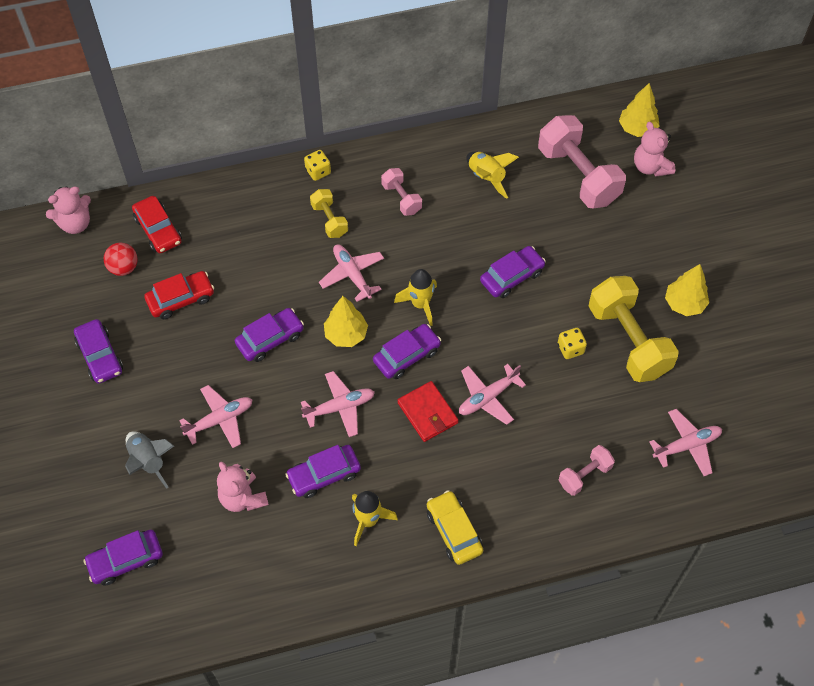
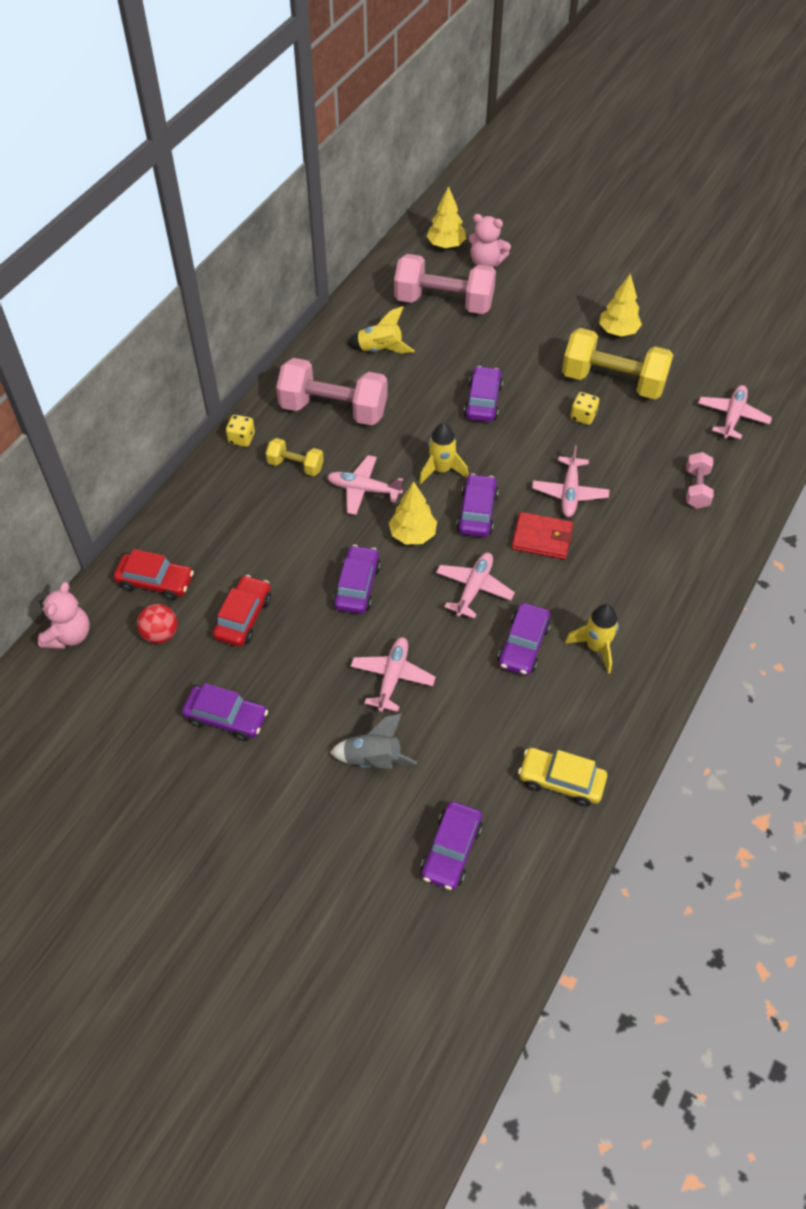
camera: 45 degrees left, 5 degrees down
pink teddy bear [217,462,269,512] -> none
pink dumbbell [381,168,422,216] -> pink dumbbell [276,358,388,425], size x1.98
yellow car [427,490,483,565] -> yellow car moved to [518,748,607,806]

